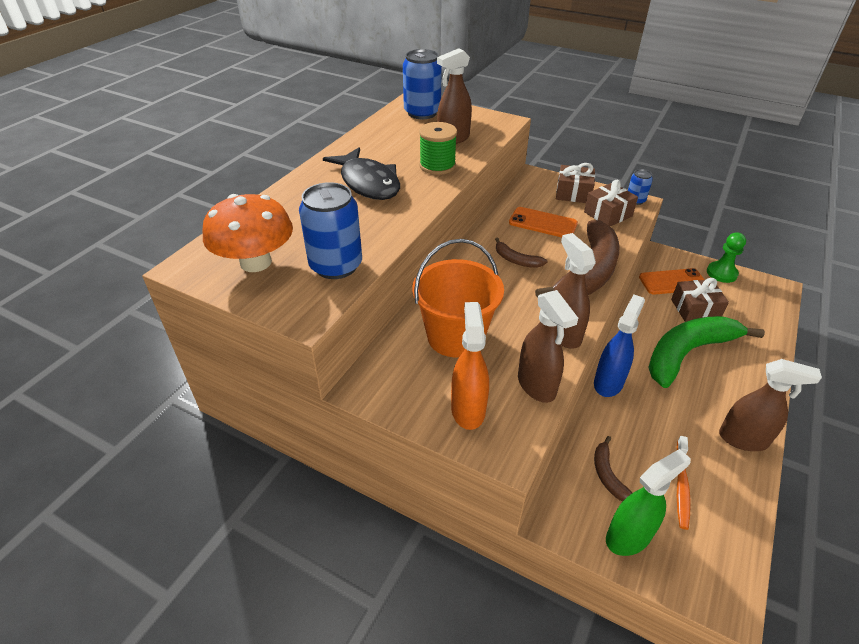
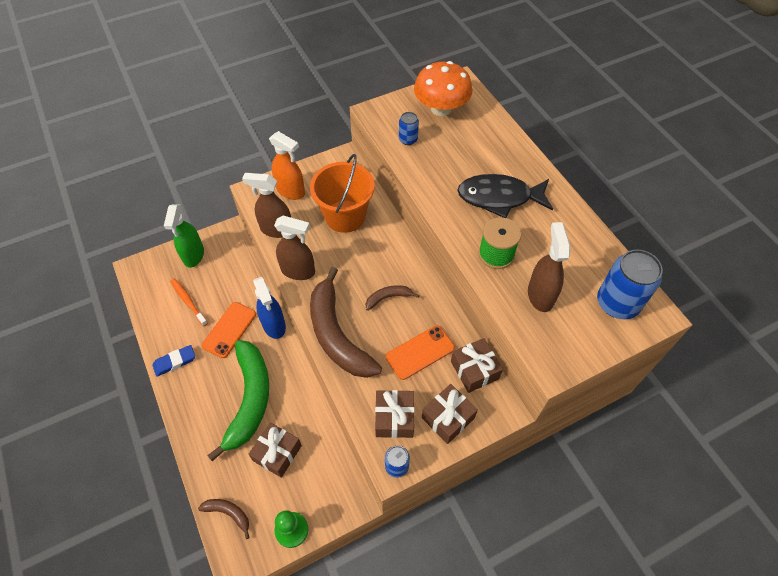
camera: 125 degrees right, 15 degrees up
blue can [299,182,362,279] -> blue can [399,112,419,145], size x0.52
brown banana [594,436,632,501] -> brown banana moved to [198,499,250,539]
orange phone [639,268,705,295] -> orange phone moved to [202,302,256,358]
brown spray bottle [719,359,822,451] -> blue eraser [153,345,195,377]
none -> brown gift [451,338,503,393]

